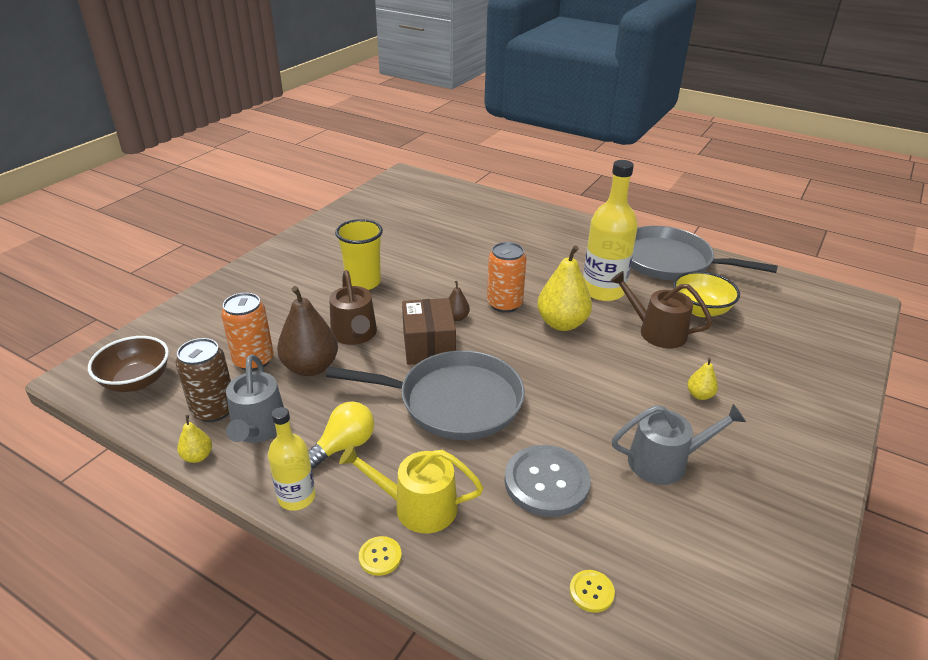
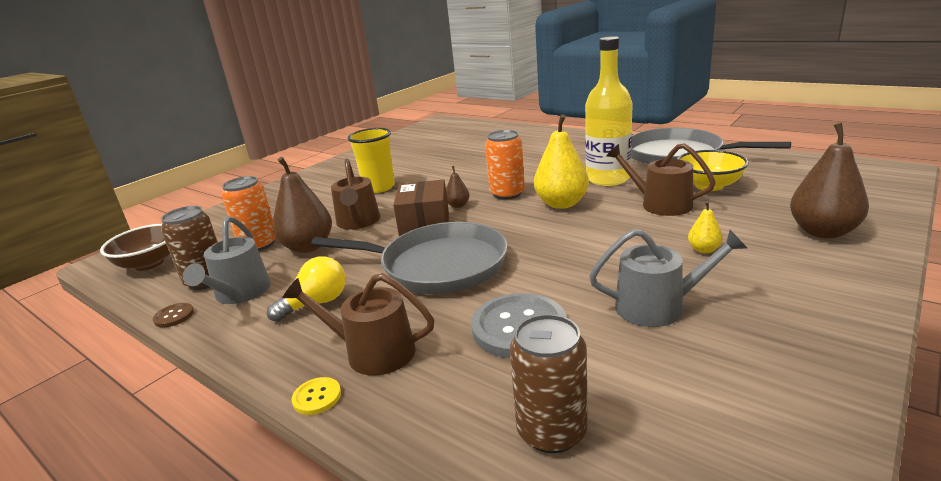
camera: 10 degrees right, 10 degrees down
yellow pear [177,415,212,463] -> brown button [153,303,194,328]
yellow bottle [268,407,315,511] -> none
yellow watering can [339,444,483,533] -> brown watering can [282,273,434,376]
yellow button [569,570,615,613] -> brown can [510,314,588,453]
none -> brown pear [790,123,869,239]

